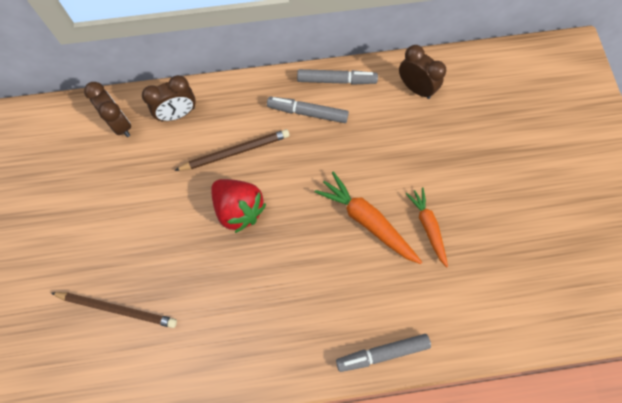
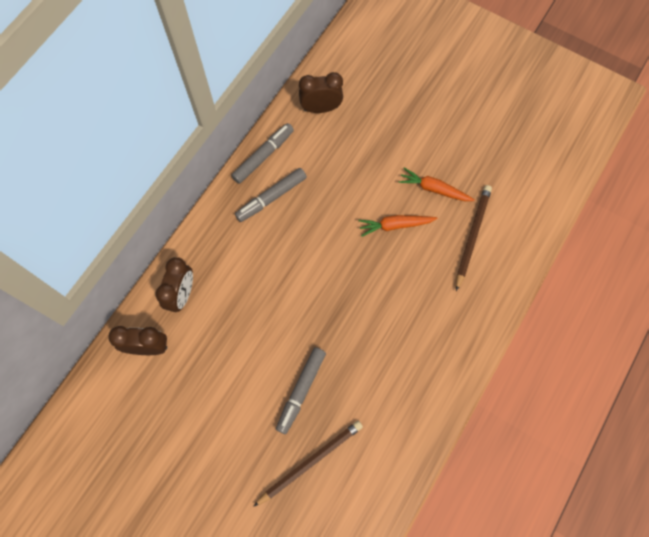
camera: 50 degrees left, 0 degrees up
brown pencil [174,129,290,171] -> brown pencil moved to [456,185,492,291]
red strawberry [211,179,266,233] -> none
orange carrot [315,172,422,264] -> orange carrot [358,215,438,237], size x0.66
grey marker [336,334,431,372] -> grey marker moved to [276,347,326,434]

